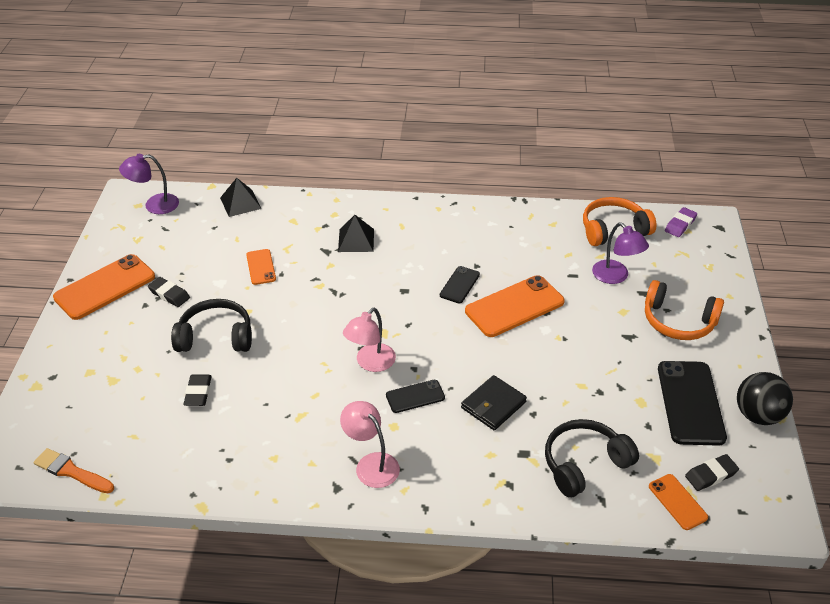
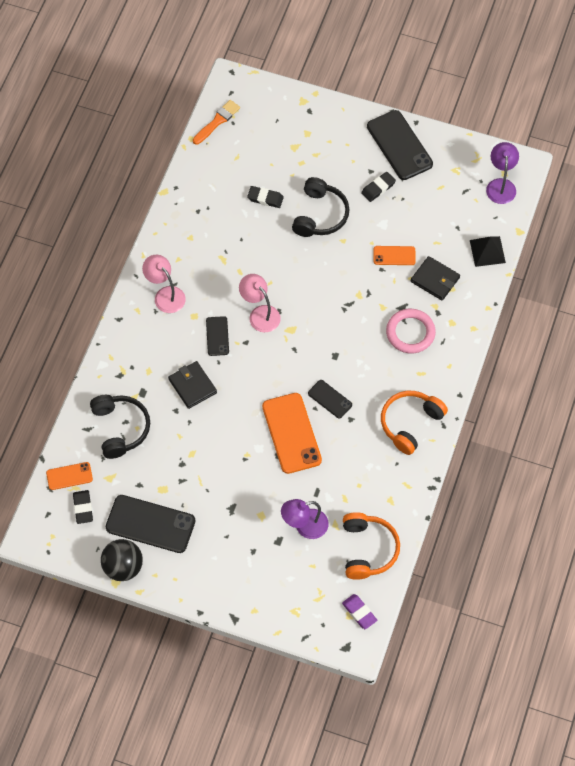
camera: 105 degrees right, 20 degrees up
orange phone [53,254,155,320] -> black phone [367,110,433,180]
black pyramid [338,215,374,252] -> pink ring [386,309,436,353]
pink lamp [340,401,400,488] -> pink lamp turned 105 degrees counterclockwise [142,255,186,313]
orange headphones [645,280,724,340] -> orange headphones moved to [381,391,448,455]
none -> black wallet [411,256,460,301]

